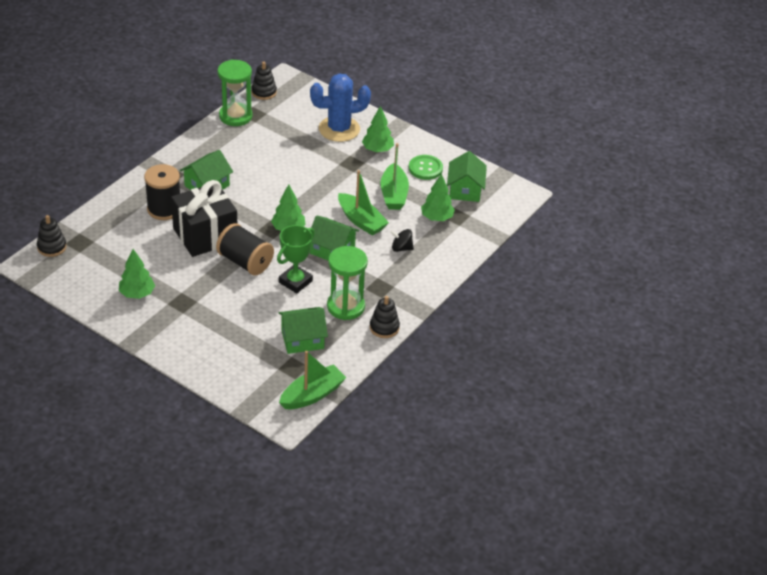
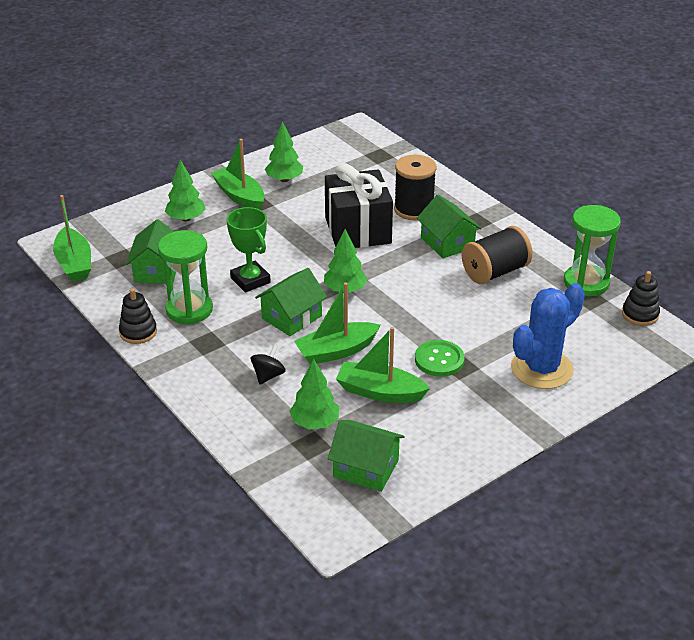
camera: 110 degrees right, 5 degrees down
black stacking toy [37,215,67,257] -> none
black spool [216,223,274,275] -> black spool moved to [462,226,533,284]
blue cactus [310,73,371,142] -> blue cactus turned 45 degrees clockwise [511,283,585,389]
green tree [362,106,394,152] -> green tree moved to [165,160,205,222]
green button [409,155,443,180] -> green button moved to [415,340,465,377]
none -> green boat [211,139,265,209]

